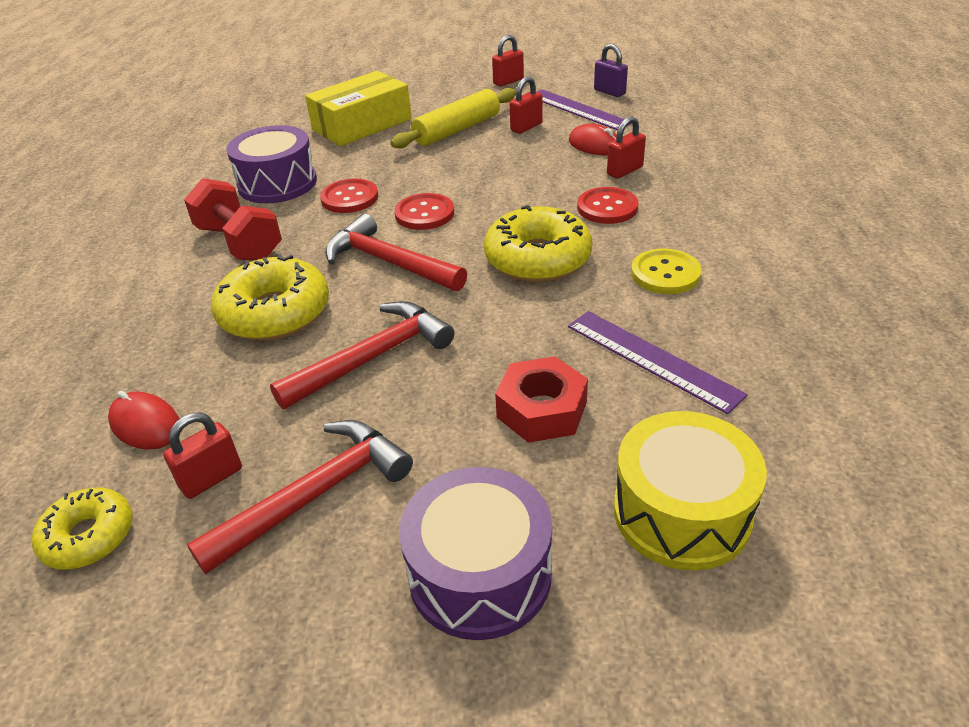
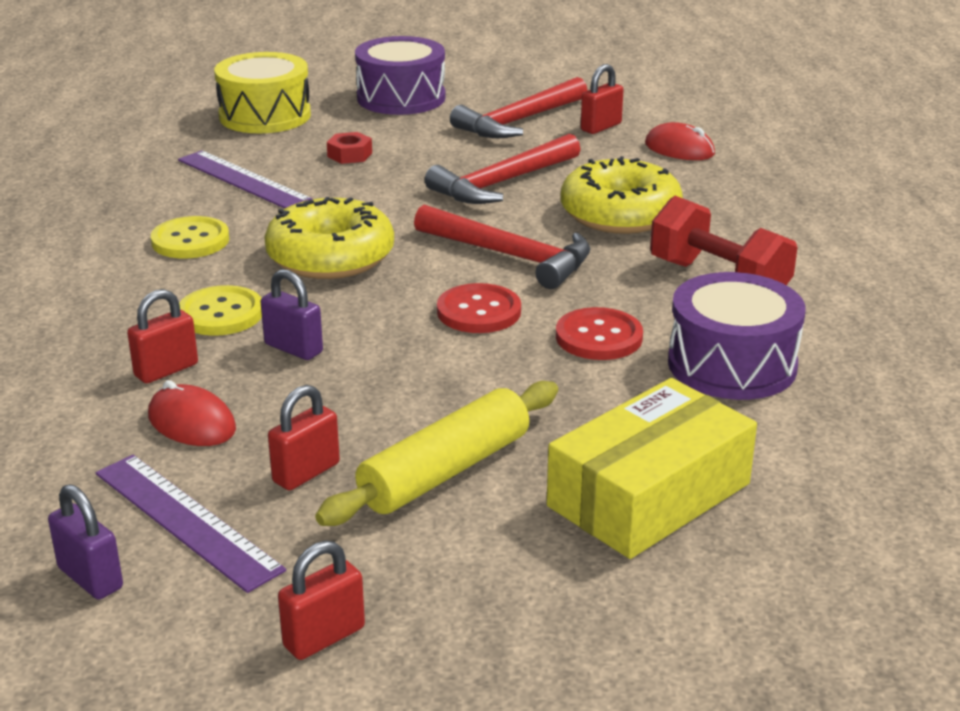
camera: 175 degrees right, 10 degrees down
yellow donut [32,487,133,570] -> none
red nut [495,356,588,443] -> red nut [327,132,372,164], size x0.59
red button [577,187,639,224] -> yellow button [179,285,262,336]
none -> purple padlock [261,269,323,360]

